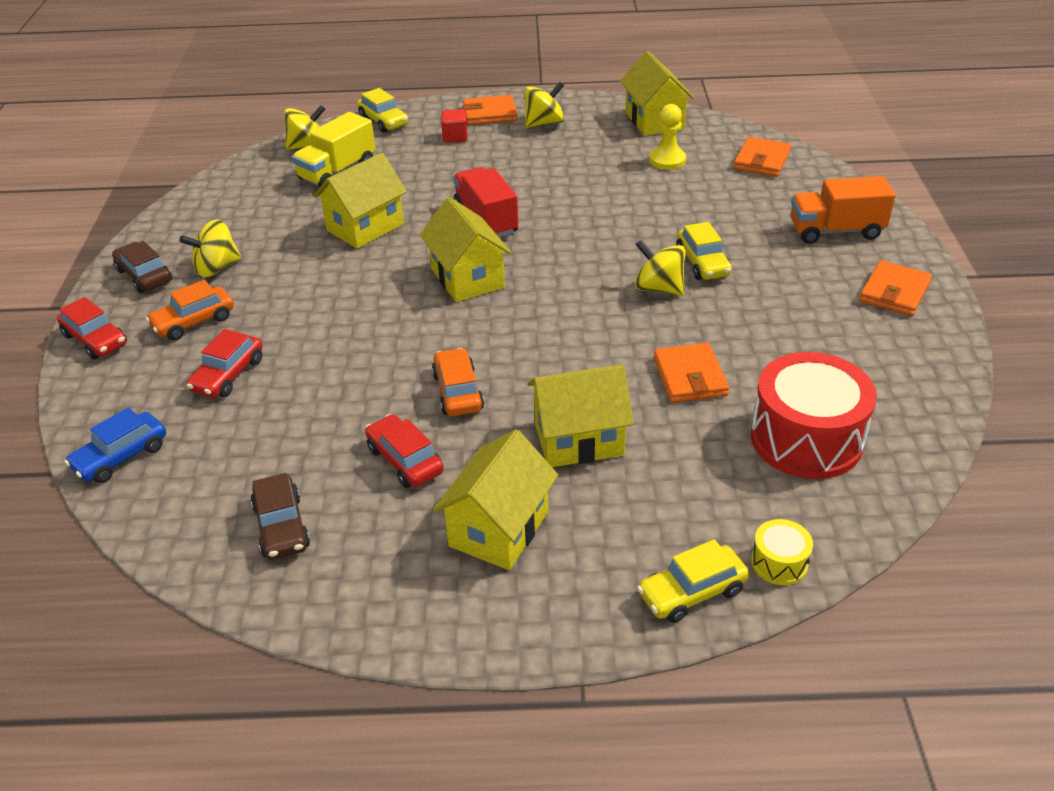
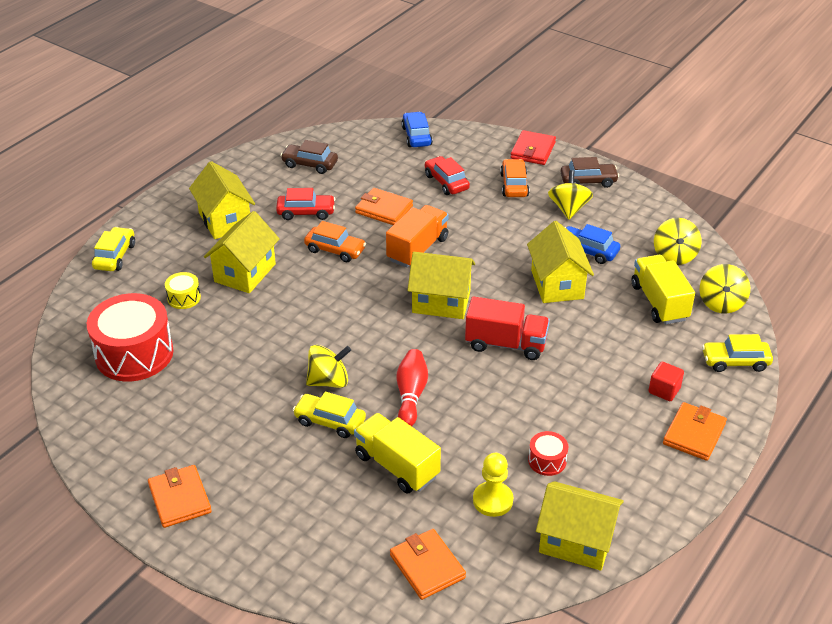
camera: 125 degrees right, 0 degrees up
red car [57,297,127,359] -> red wallet [510,130,556,165]
yellow spinning top [524,82,564,128] -> yellow spinning top moved to [654,218,702,265]
orange wallet [654,343,729,403] -> orange wallet moved to [355,188,413,225]
yellow drum [751,519,813,585] -> yellow drum moved to [165,272,201,309]
orange truck [790,176,895,244] -> orange truck moved to [386,205,449,268]
none -> yellow truck [354,413,441,493]
none -> red bowling pin [397,349,428,426]
none -> red drum [528,431,568,476]
none -> blue car [565,224,620,264]

